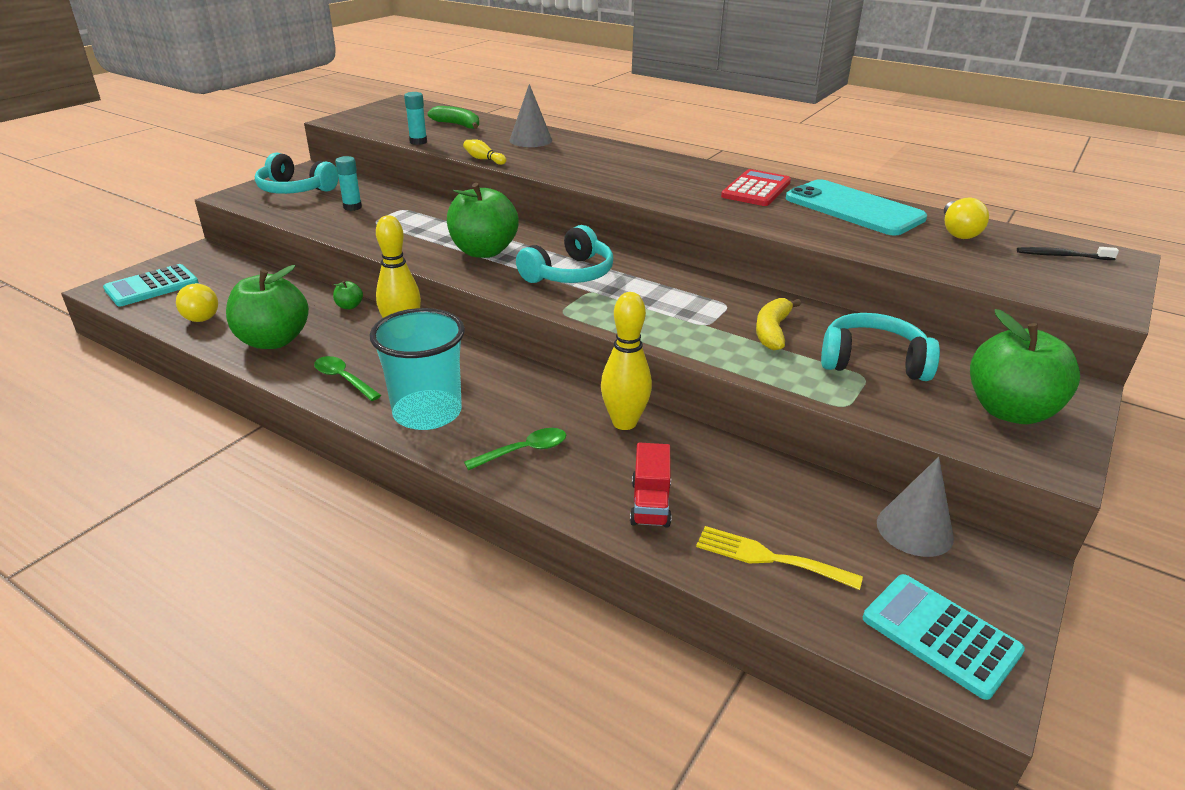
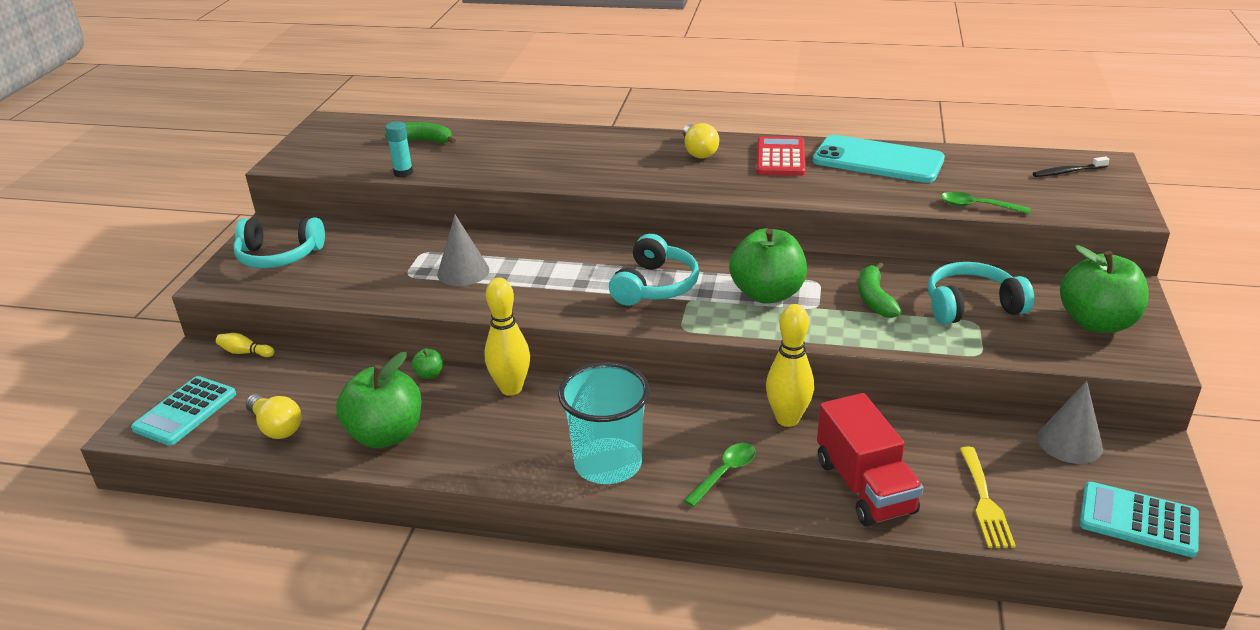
camera: 20 degrees left, 0 degrees up
green spoon [314,356,381,401] -> green spoon moved to [941,192,1030,214]
turquoise glue stick [335,156,362,211] -> none
green apple [447,183,519,258] -> green apple moved to [729,229,807,304]
yellow bowling pin [463,140,506,165] -> yellow bowling pin moved to [216,333,274,357]
grey cone [509,84,552,147] -> grey cone moved to [437,215,489,286]
red truck [630,443,672,528] -> red truck [817,393,923,527], size x1.67
yellow fork [696,526,863,590] -> yellow fork turned 90 degrees counterclockwise [960,447,1016,548]
yellow banana [756,298,801,350] -> green banana [858,262,901,318]
yellow light bulb [944,198,989,239] -> yellow light bulb moved to [683,123,719,158]

